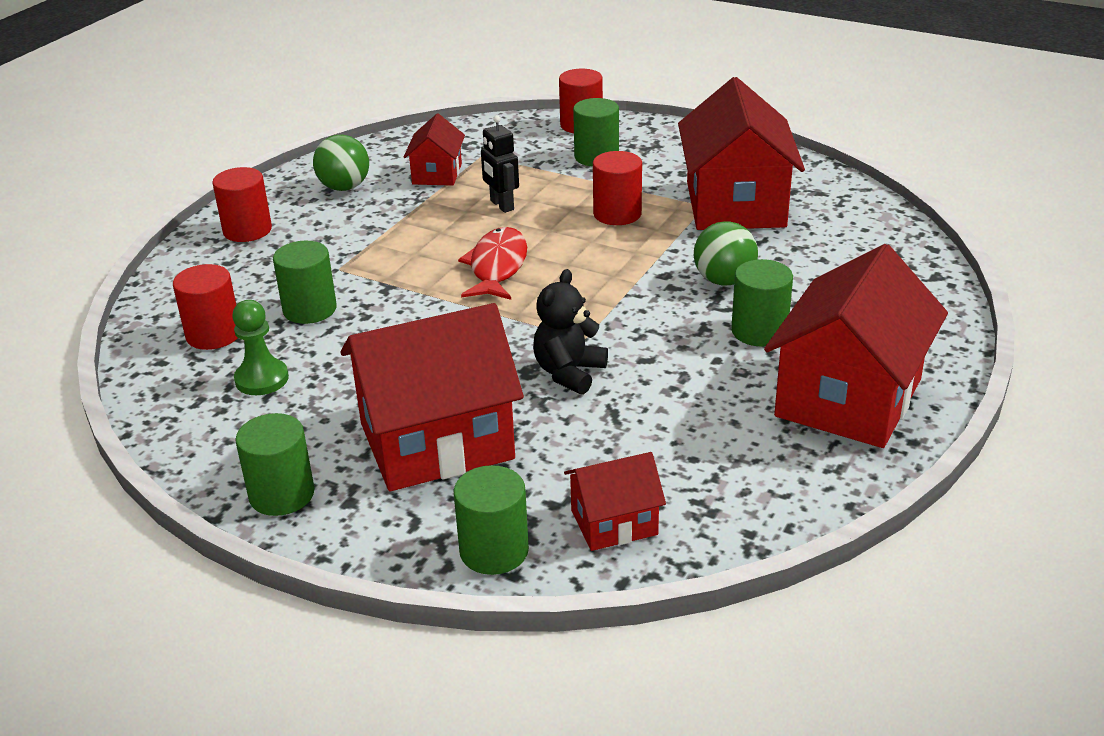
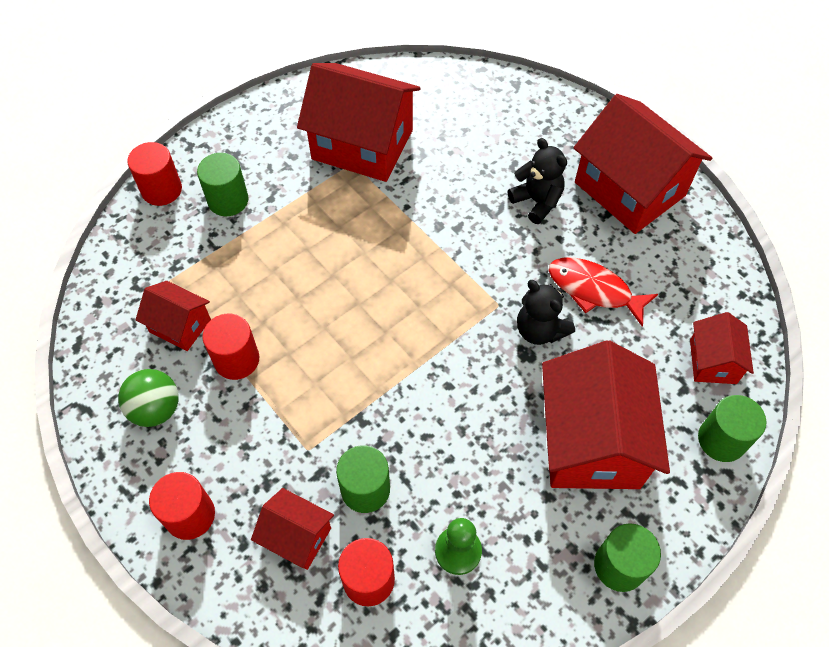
camera: 70 degrees left, 25 degrees up
red fish [458,227,527,300] -> red fish moved to [548,257,658,327]
black robot [481,115,519,213] -> none
red cylinder [593,151,642,225] -> red cylinder moved to [202,314,259,380]
green ball [694,221,758,286] -> none
green cylinder [731,259,793,347] -> black teddy bear [508,138,567,224]
none -> red house [251,488,334,570]

